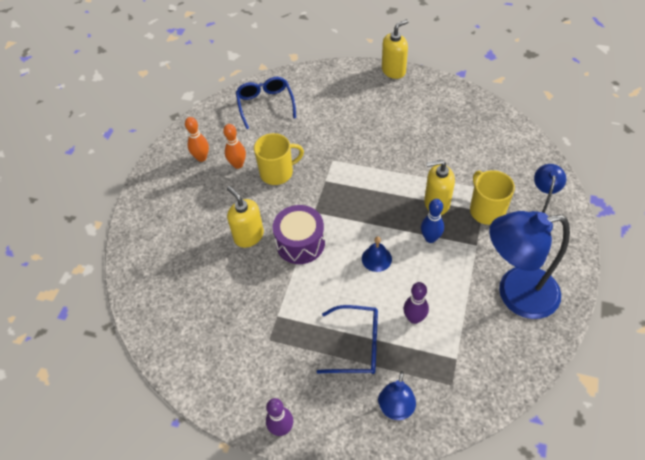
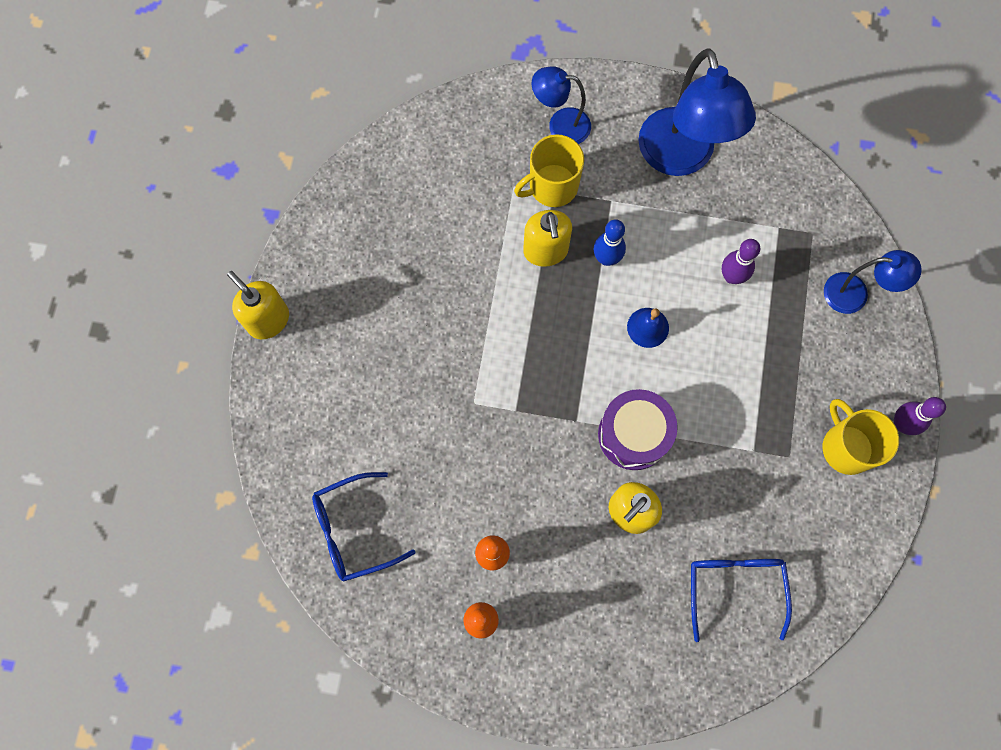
camera: 100 degrees left, 20 degrees up
yellow mug [254,133,304,185] -> yellow mug moved to [822,399,899,475]
blue glasses [317,305,378,374] -> blue glasses moved to [691,559,792,642]

